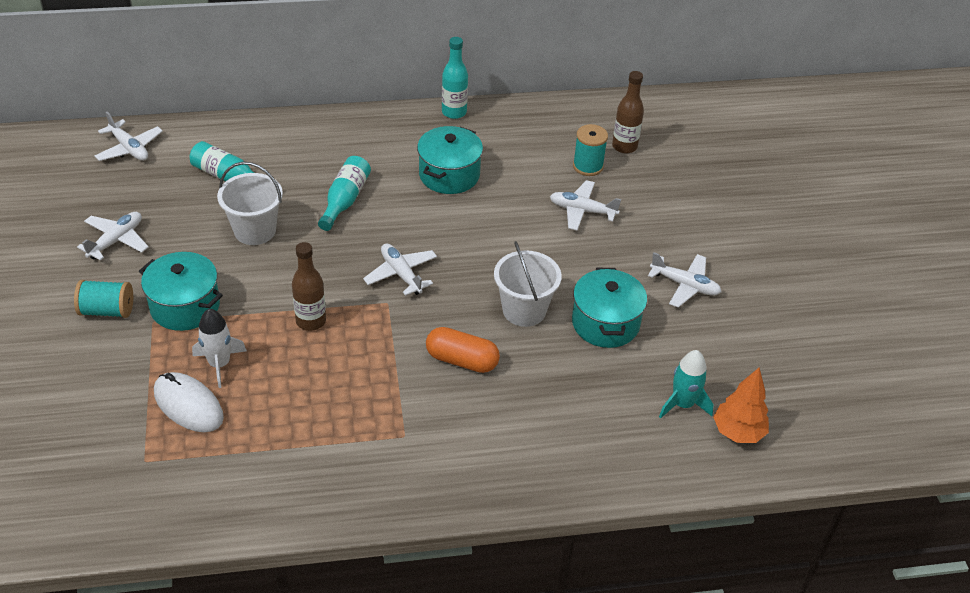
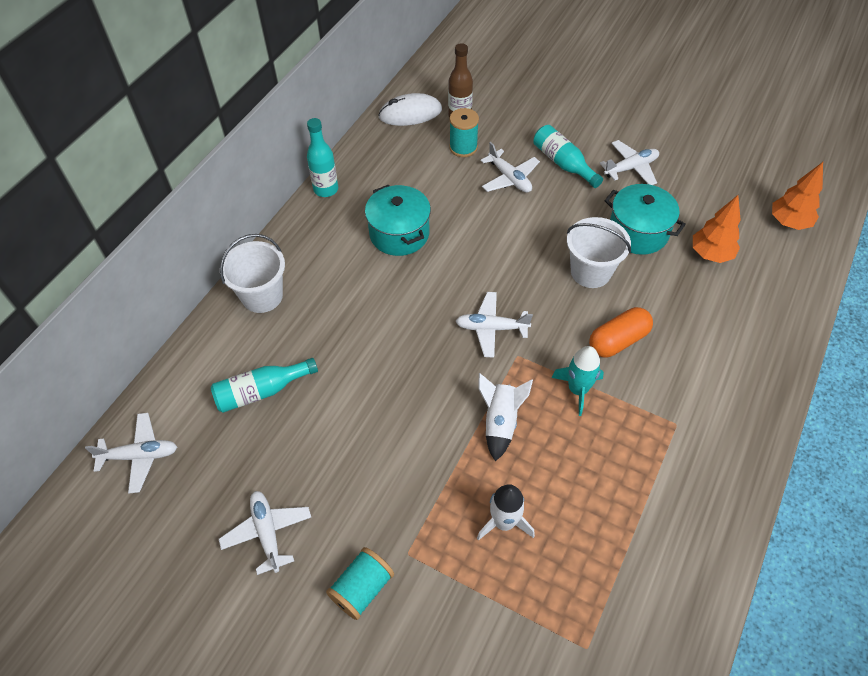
camera: 50 degrees left, 10 degrees up
turquoise pot [139,252,223,331] -> none
white mouse [154,372,224,432] -> white mouse moved to [378,93,442,126]
white bucket [217,162,283,245] -> white bucket moved to [220,234,285,313]
brown bottle [292,242,326,331] -> white rocket [478,373,533,461]
turquoise bottle [318,156,371,231] -> turquoise bottle moved to [533,125,603,188]
white plane [550,180,621,230] -> white plane turned 90 degrees counterclockwise [480,142,540,193]
turquoise rocket [659,350,714,418] -> turquoise rocket moved to [551,346,604,416]
none -> orange tree [693,195,741,263]

